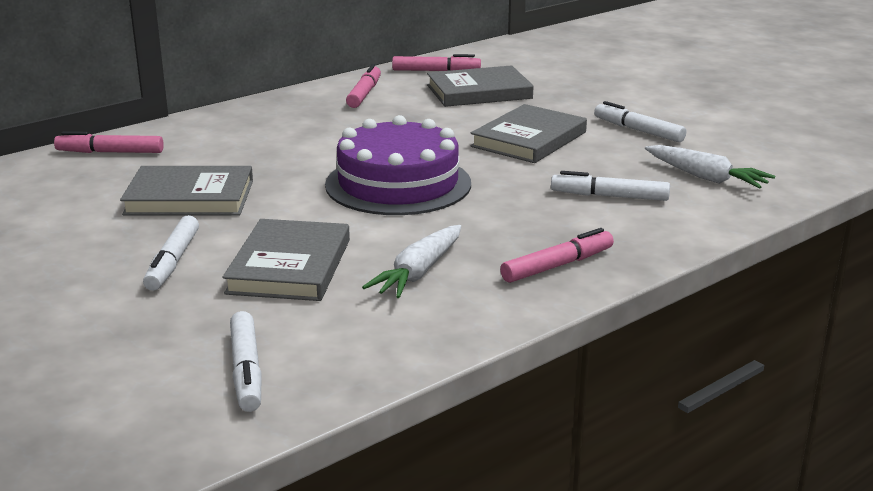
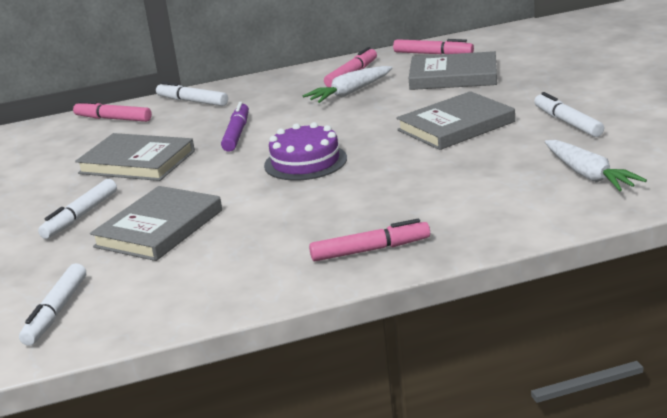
camera: 25 degrees right, 0 degrees up
purple cake [325,115,471,215] -> purple cake [264,122,347,181], size x0.64
white carrot [362,225,461,298] -> white carrot moved to [302,66,393,103]
white marker [551,171,670,201] -> white marker moved to [156,81,228,106]
none -> purple marker [221,102,249,152]

